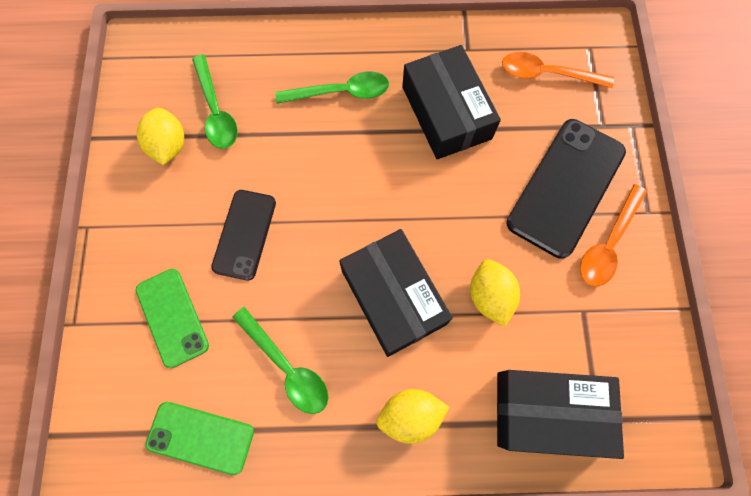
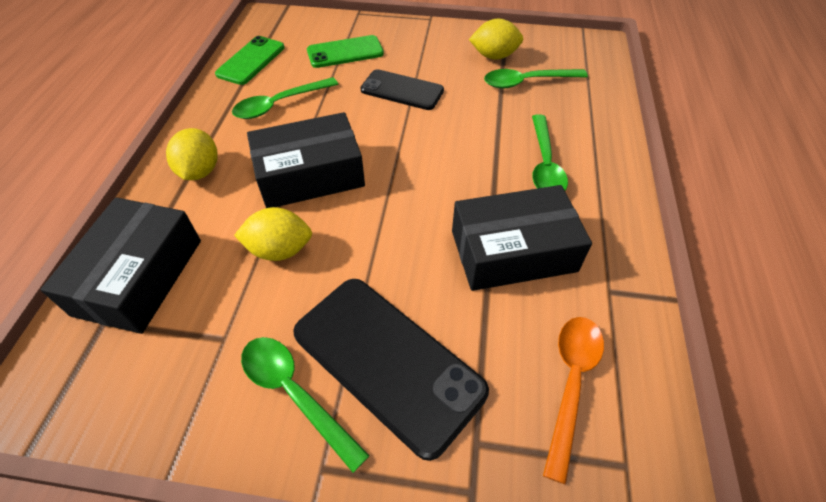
camera: 100 degrees right, 20 degrees down
orange spoon [580,184,647,286] -> green spoon [241,337,370,473]

